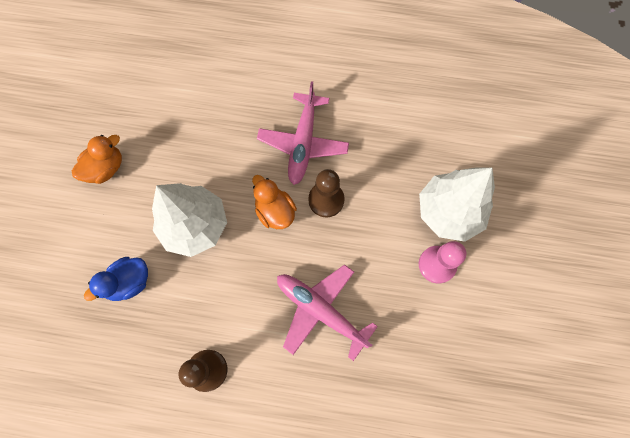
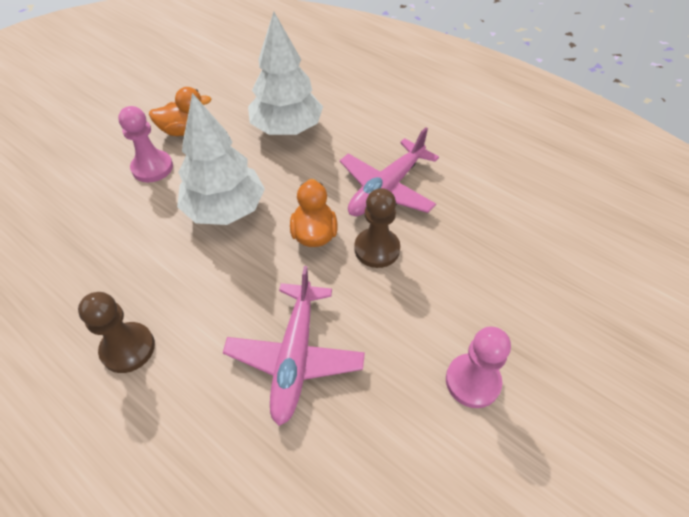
camera: 30 degrees right, 20 degrees down
blue duck [84,257,148,301] -> none
pink plane [277,264,378,361] -> pink plane turned 150 degrees counterclockwise [223,266,365,426]
white tree [419,168,495,242] -> white tree moved to [248,12,323,135]
none -> pink pawn [118,106,173,182]

